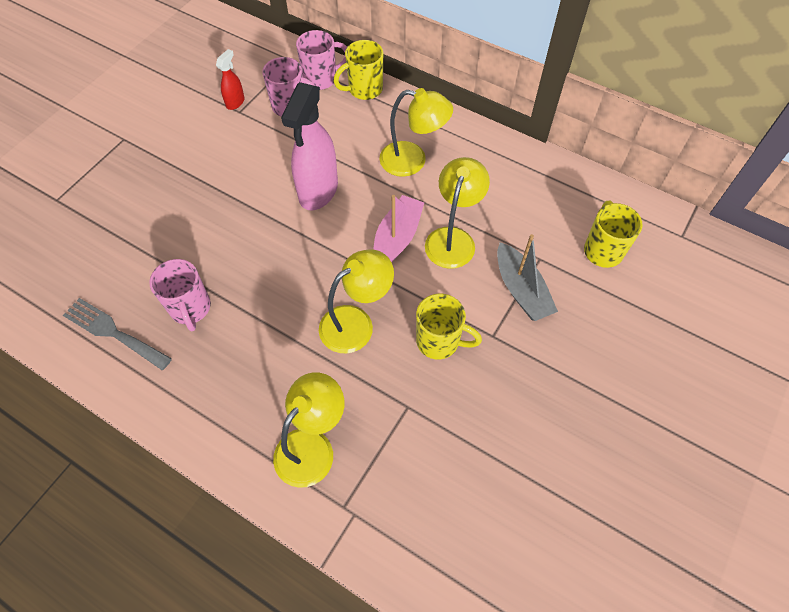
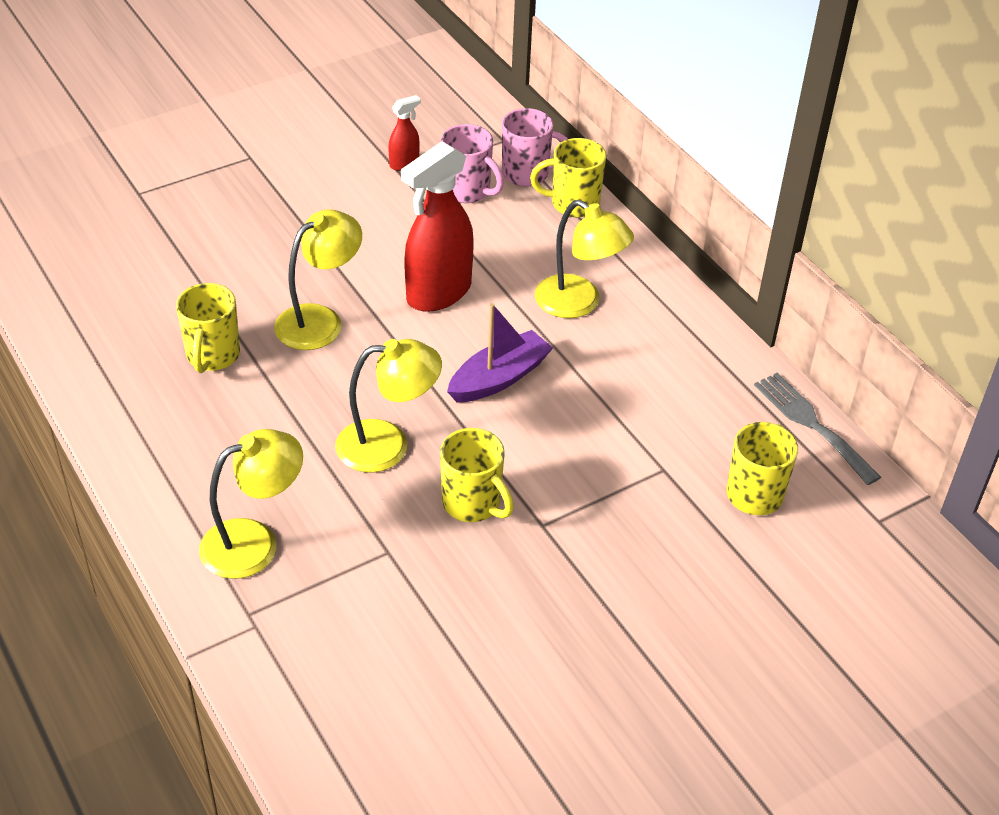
camera: 25 degrees right, 15 degrees down
grey fork [63,298,172,370] -> grey fork moved to [754,373,881,485]
pink mug [149,259,211,331] -> yellow mug [176,283,240,373]
pink spray bottle [281,82,338,211] -> red spray bottle [401,141,474,312]
pink boat [374,195,424,262] -> purple boat [447,303,553,402]
yellow lamp [425,157,490,269] -> yellow lamp moved to [274,209,362,350]
grey boat [497,234,558,321] -> none

